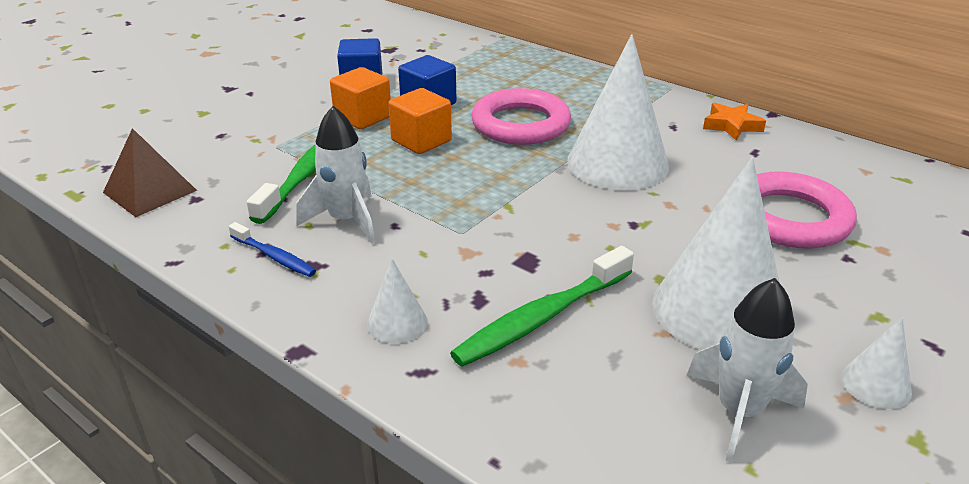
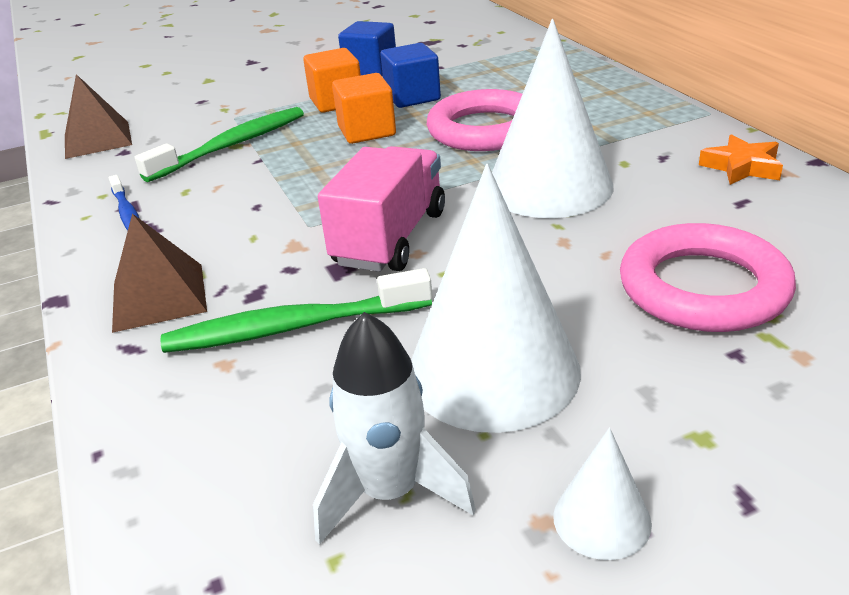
camera: 30 degrees right, 0 degrees up
white rocket [296,106,375,244] -> none
white cone [367,259,428,343] -> brown pyramid [112,214,207,333]
none -> pink truck [318,146,445,272]

